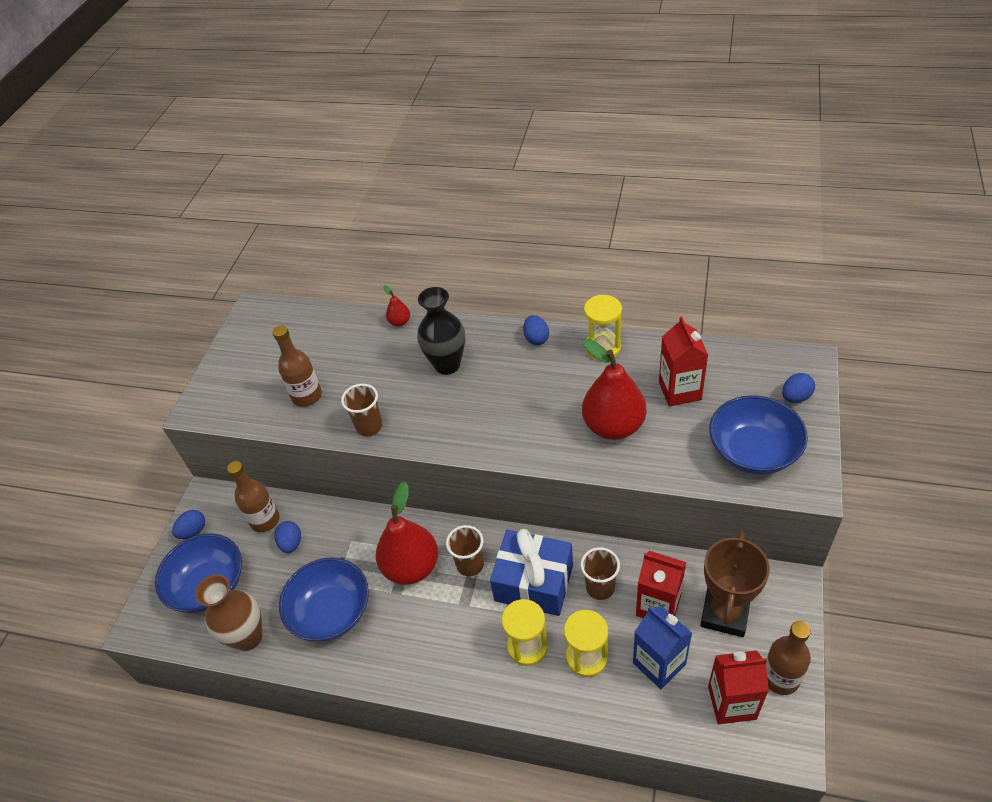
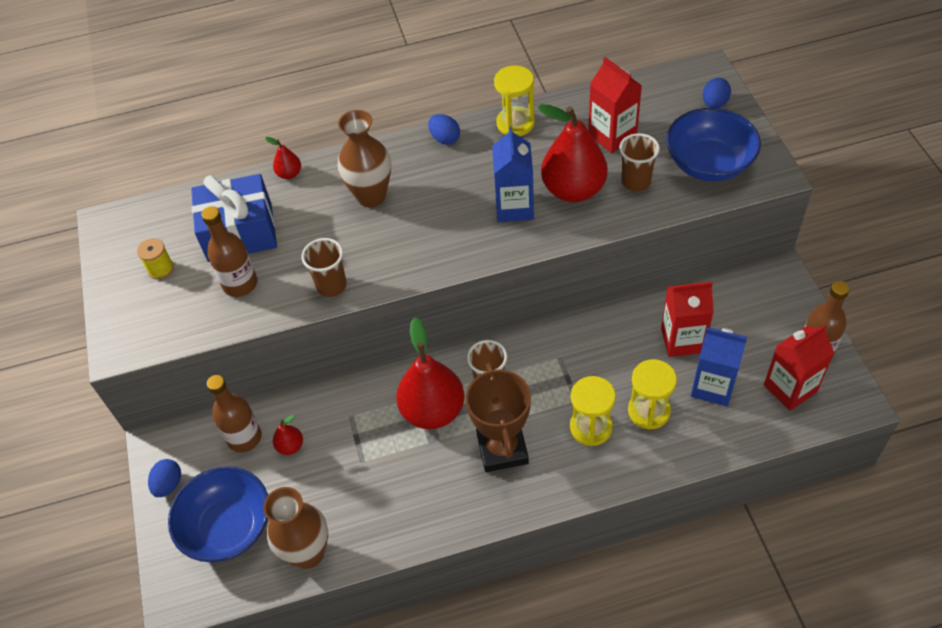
camera: 30 degrees left, 5 degrees up
blue egg [275,521,301,553] -> red pear [273,414,303,455]
blue bowl [279,557,369,641] -> none
black vase [417,287,465,375] -> brown vase [338,110,391,207]
blue gift [490,529,573,616] -> blue gift moved to [191,174,277,262]
brown cup [581,547,620,600] -> brown cup moved to [619,133,660,191]
brown trophy [700,531,770,637] -> brown trophy moved to [465,363,531,472]
none -> yellow spool [137,238,174,279]
none -> blue carton [492,126,534,222]

